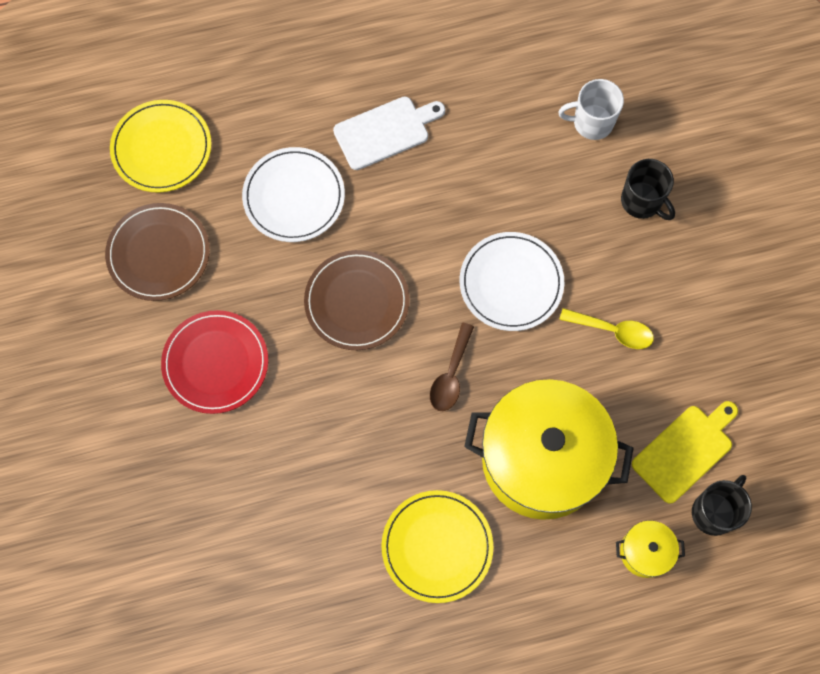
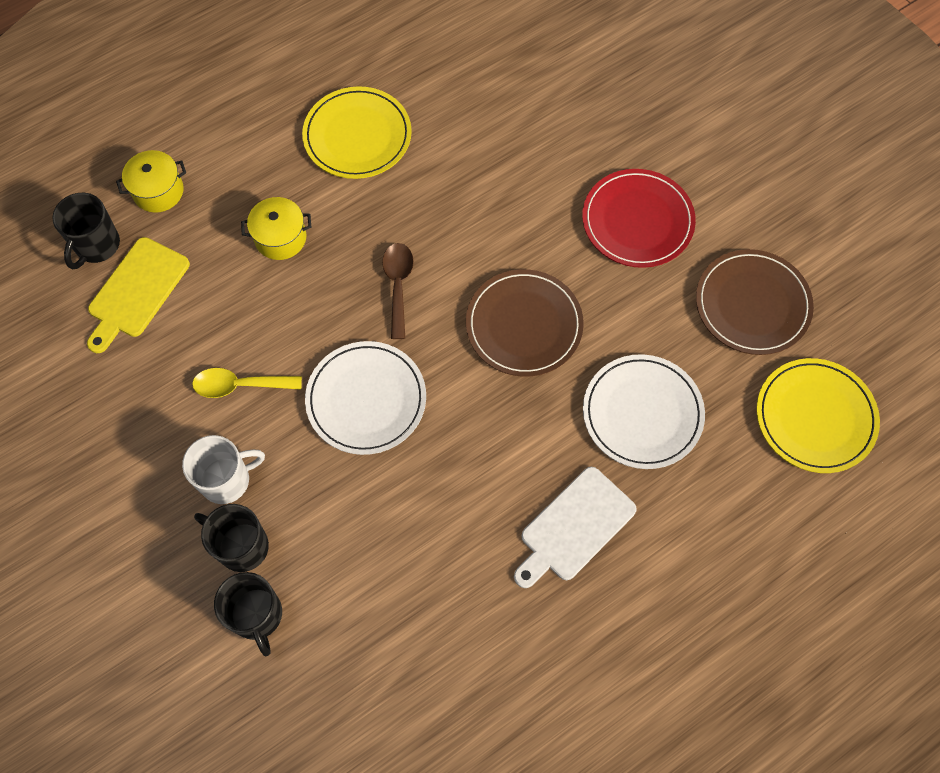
camera: 160 degrees right, 5 degrees down
yellow pot [464,379,634,520] -> yellow pot [241,197,311,260], size x0.42
white mug [558,79,624,140] -> white mug moved to [182,435,265,504]
none -> black mug [214,572,282,656]

